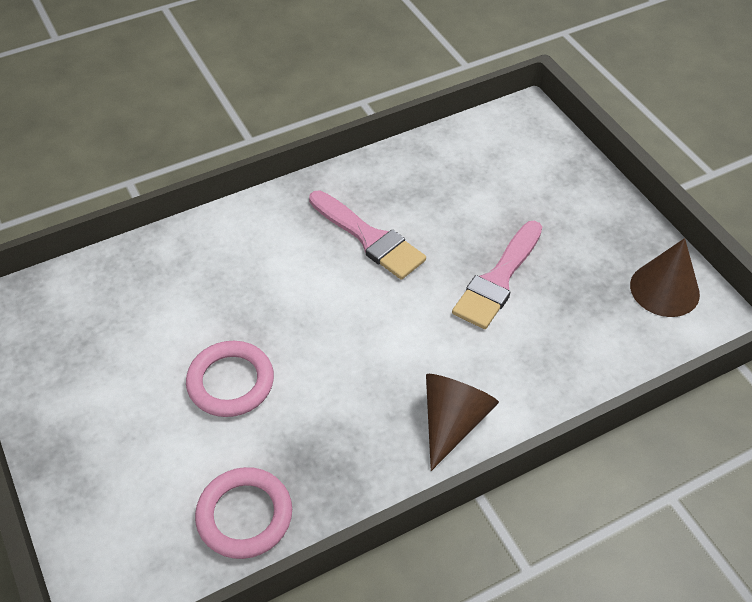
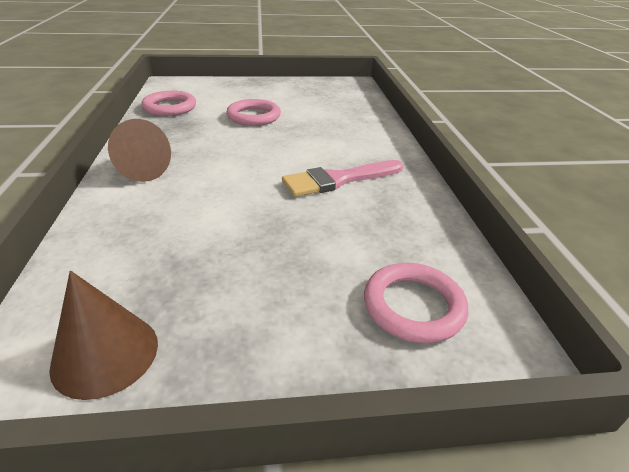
camera: 110 degrees right, 15 degrees down
pink brush [452,221,542,329] -> none
none -> pink ring [364,263,468,343]

